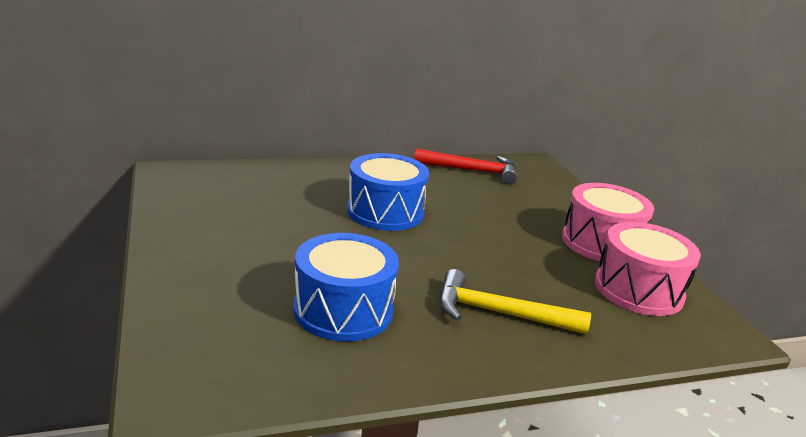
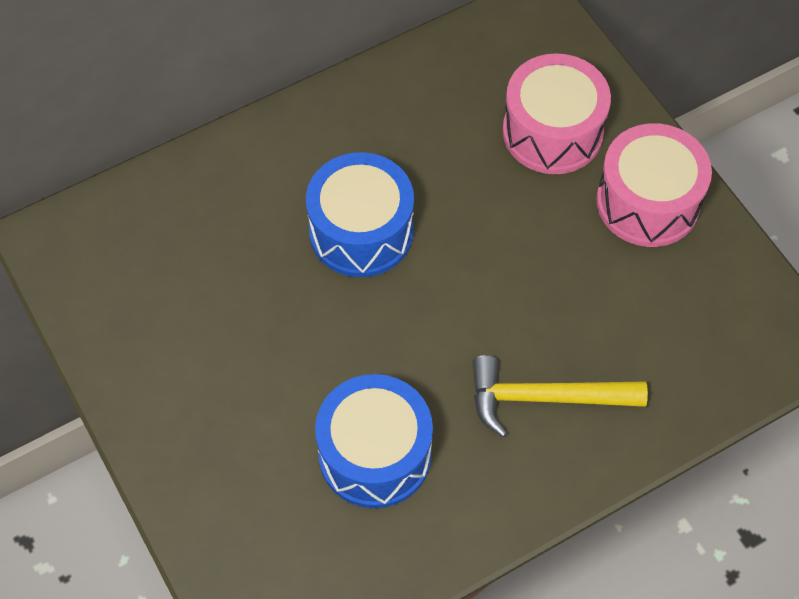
camera: 10 degrees left, 35 degrees up
red hammer [414,148,517,184] -> none
pink drum [595,222,701,316] -> pink drum moved to [503,53,611,174]

